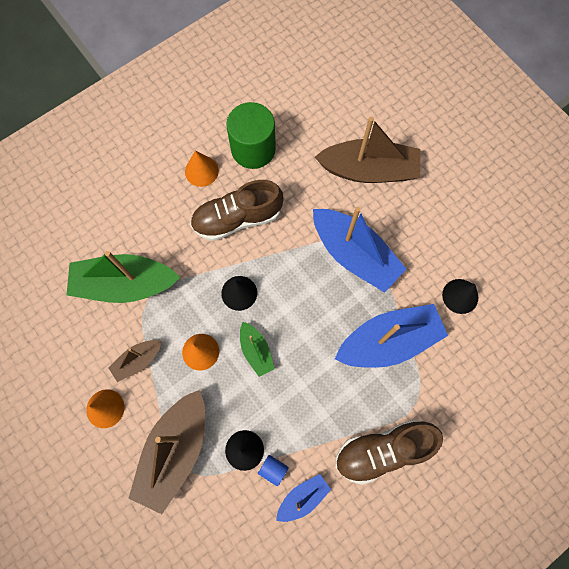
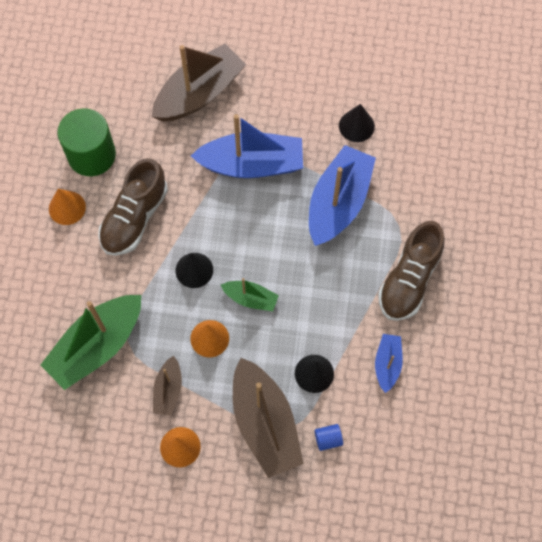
camera: 45 degrees left, 5 degrees down
blue cylinder [258,455,289,486] -> blue cylinder moved to [315,424,343,451]

